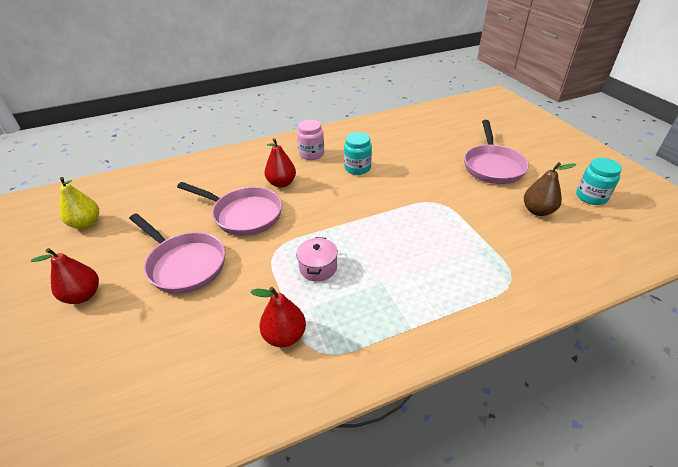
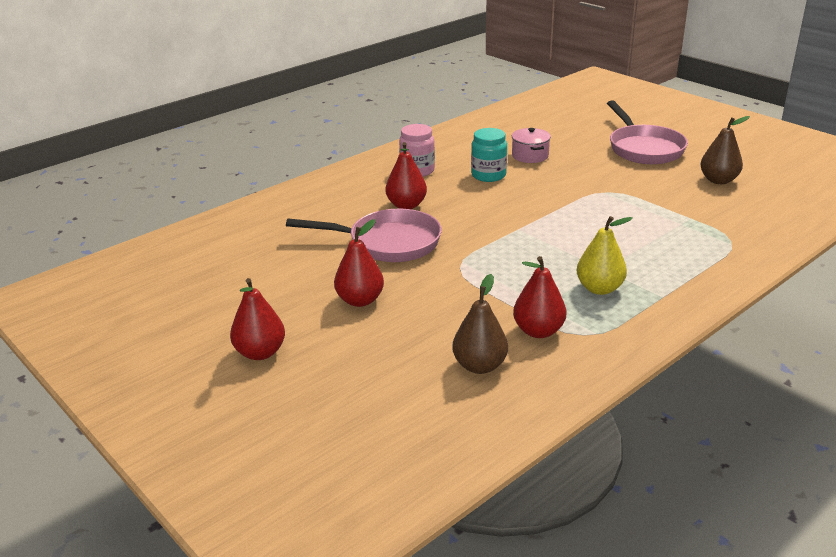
camera: 20 degrees left, 10 degrees down
yellow pear [60,177,99,229] -> yellow pear moved to [577,216,633,295]
pink pan [129,213,225,294] -> red pear [334,219,384,307]
pink pot [296,237,338,282] -> pink pot moved to [512,128,551,163]
turquoise jar [576,158,622,205] -> none
none -> brown pear [453,274,508,374]

